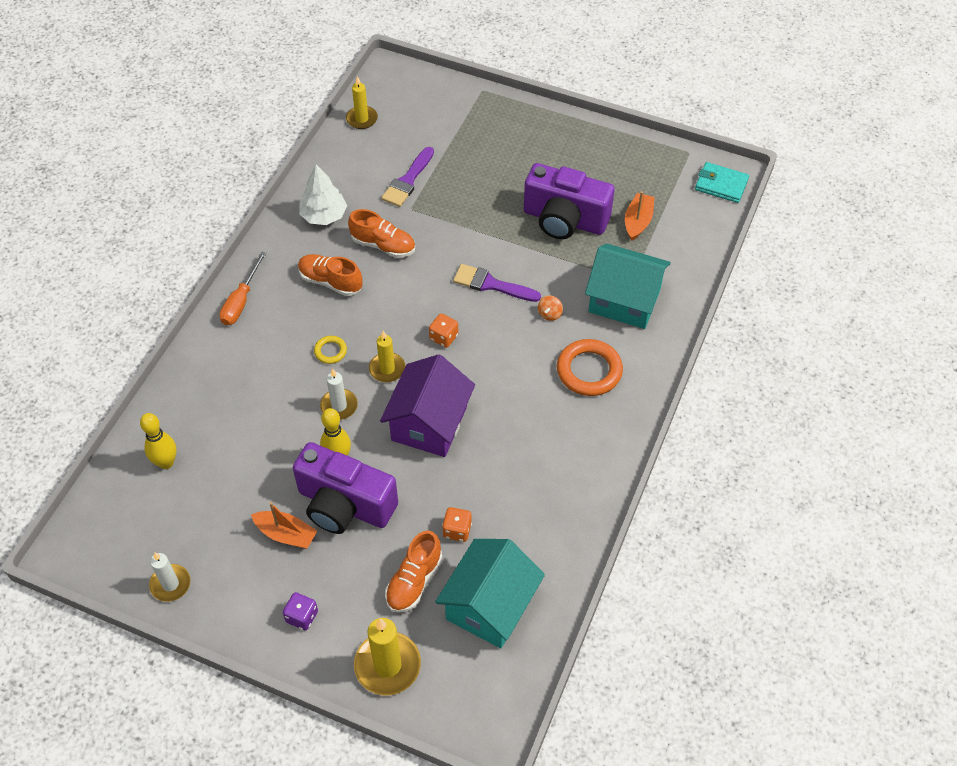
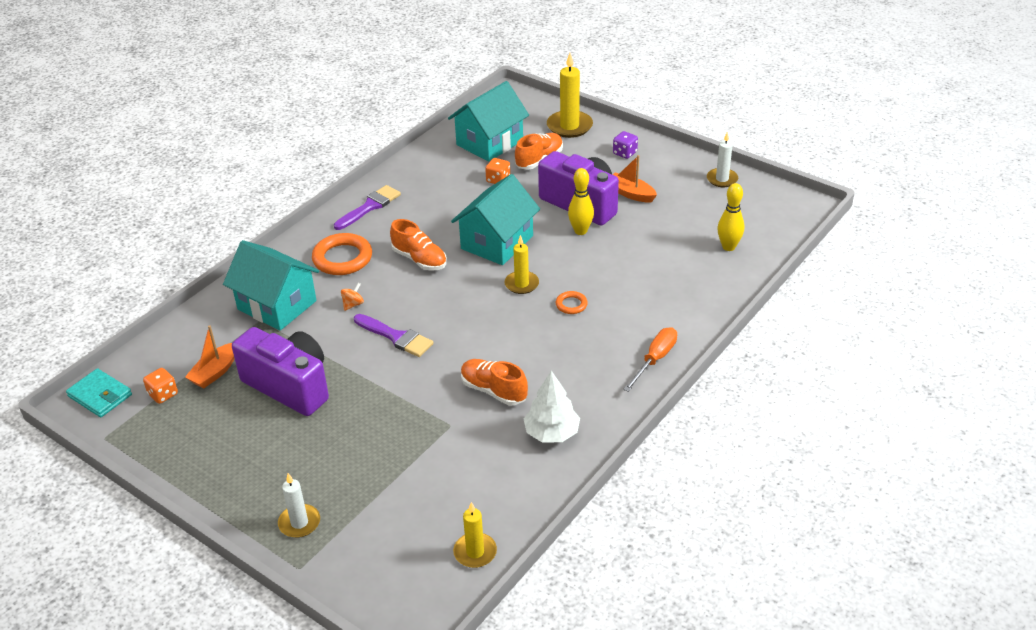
camera: 165 degrees left, 15 degrees down
orange shoe [298,254,362,296] -> orange shoe moved to [390,219,447,271]
yellow ring [314,336,347,364] -> orange ring [556,291,588,314]
white candle [320,369,358,420] -> white candle moved to [278,473,320,538]
purple house [380,354,475,457] -> turquoise house [451,174,540,265]
purple brush [381,147,434,207] -> purple brush moved to [334,185,401,230]
orange dice [429,314,458,348] -> orange dice moved to [143,368,178,404]

